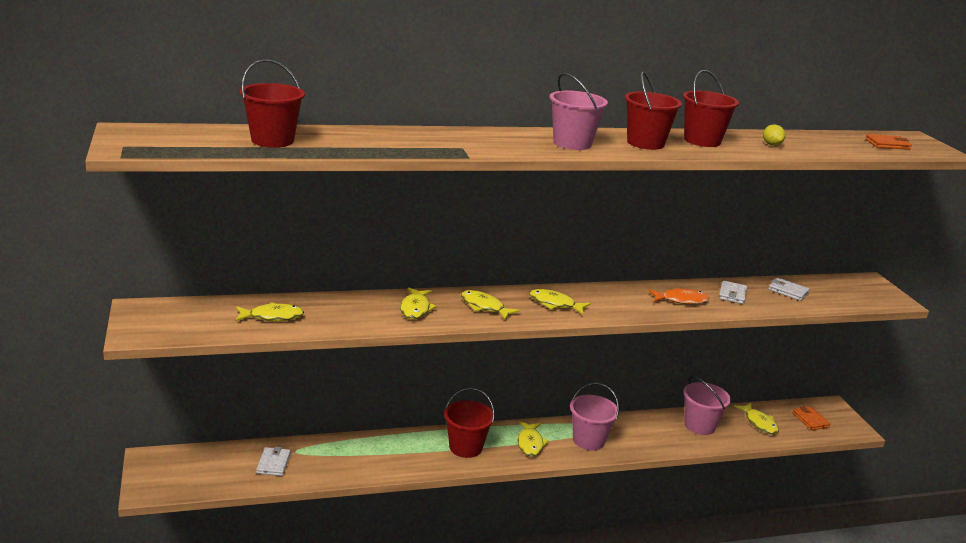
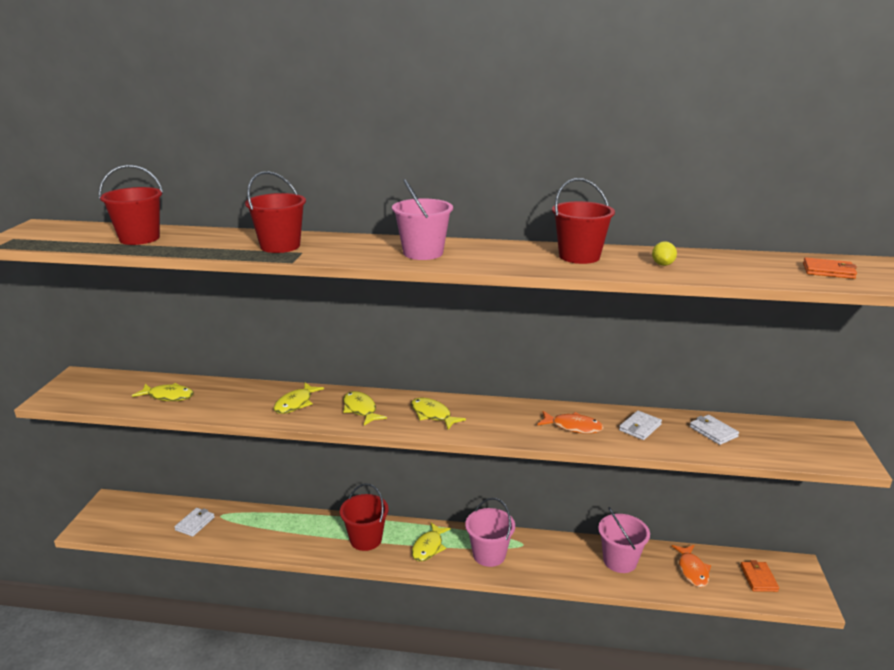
camera: 25 degrees right, 0 degrees up
red bucket [625,71,682,150] -> red bucket moved to [245,171,306,253]
yellow fish [734,403,779,434] -> orange fish [672,545,711,587]

